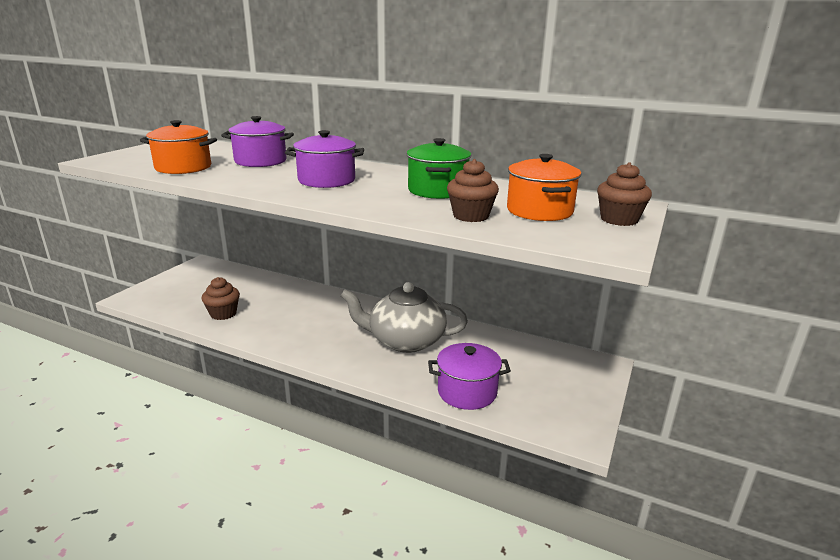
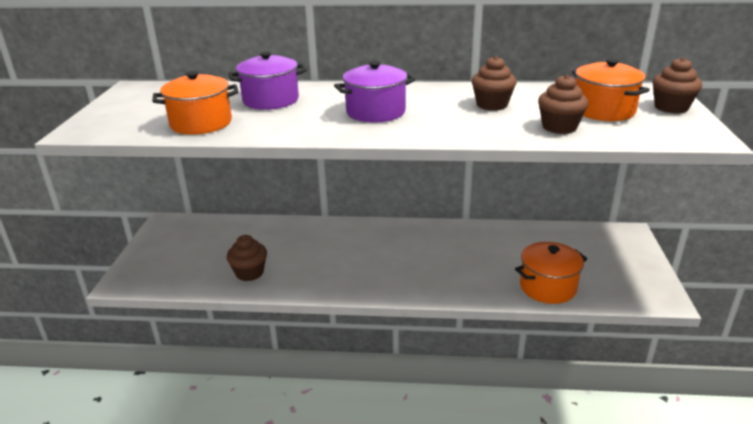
camera: 20 degrees left, 5 degrees up
grey teapot [341,282,468,353] -> none
green pot [406,138,472,199] -> brown cupcake [472,56,517,111]
purple pot [428,343,511,410] -> orange pot [515,242,587,304]

